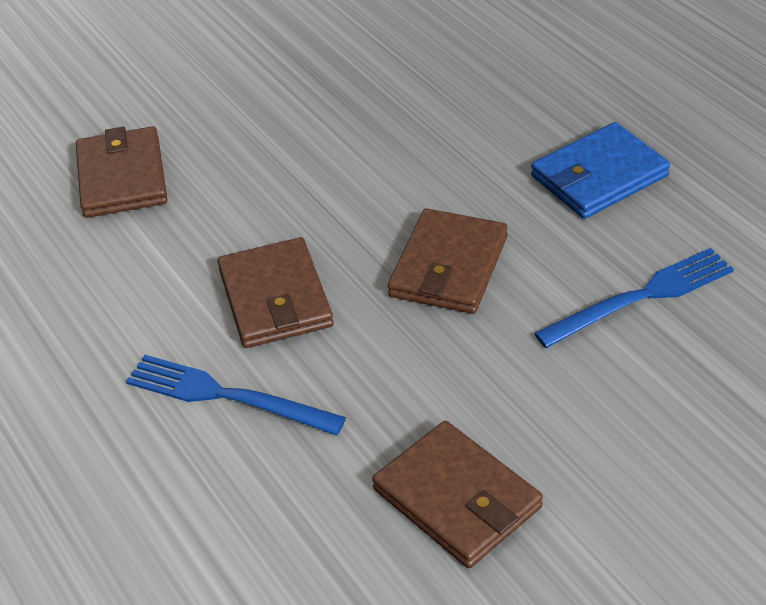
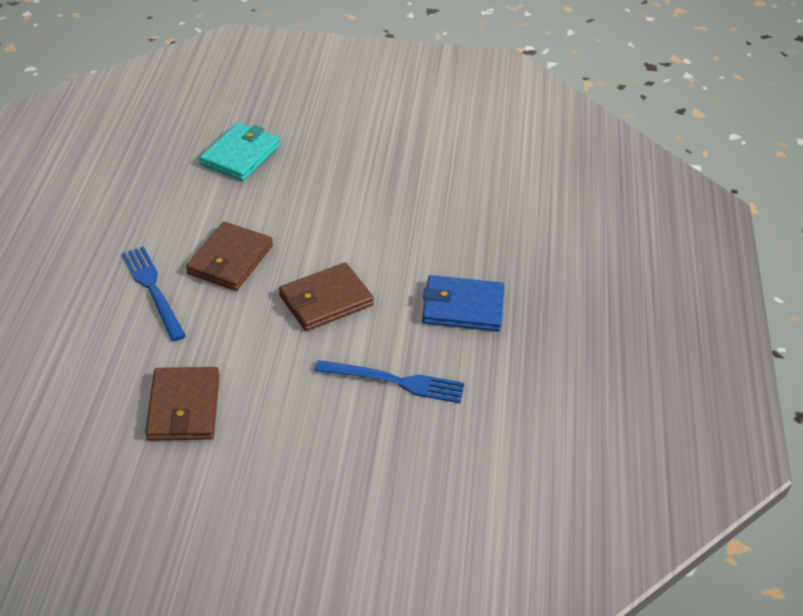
camera: 35 degrees right, 0 degrees up
brown wallet [76,126,168,218] -> turquoise wallet [199,122,280,181]

